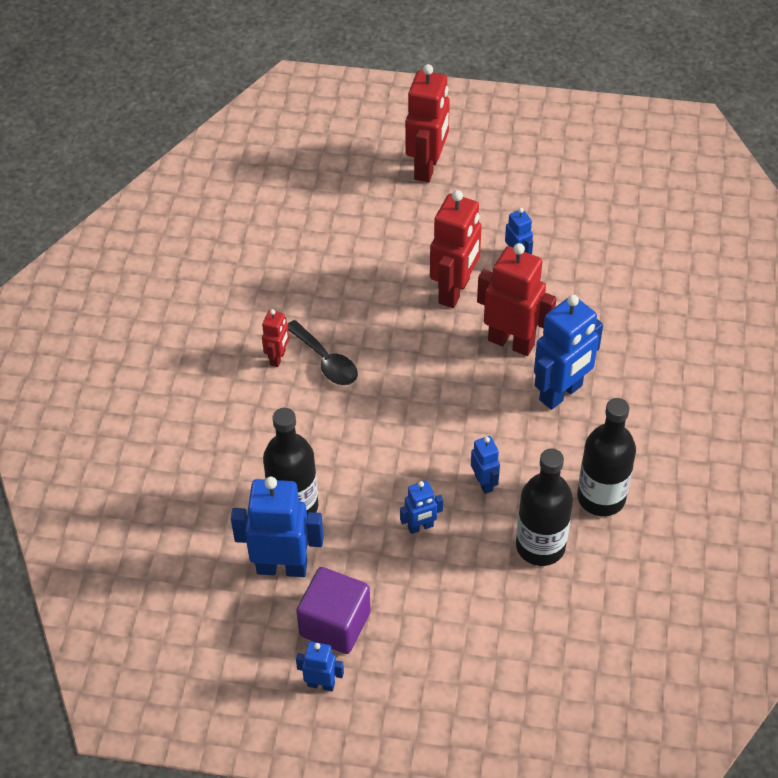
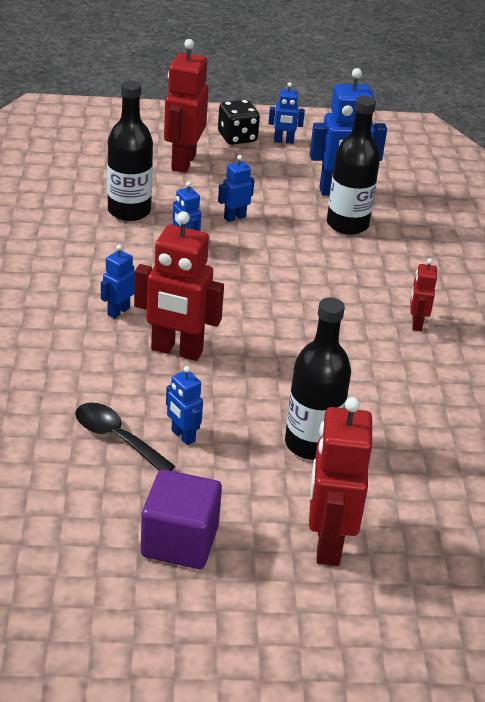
camera: 165 degrees right, 15 degrees down
black spoon [288,320,358,385] -> black spoon moved to [75,403,175,471]
purple cube [296,567,371,654] -> purple cube moved to [141,469,222,569]
red robot [430,190,482,308] -> red robot moved to [164,39,208,173]
blue robot [534,295,603,410] -> blue robot [101,245,135,319], size x0.51
black bottle [577,398,636,516] -> black bottle moved to [285,297,351,460]
none -> black dice [218,100,260,145]

